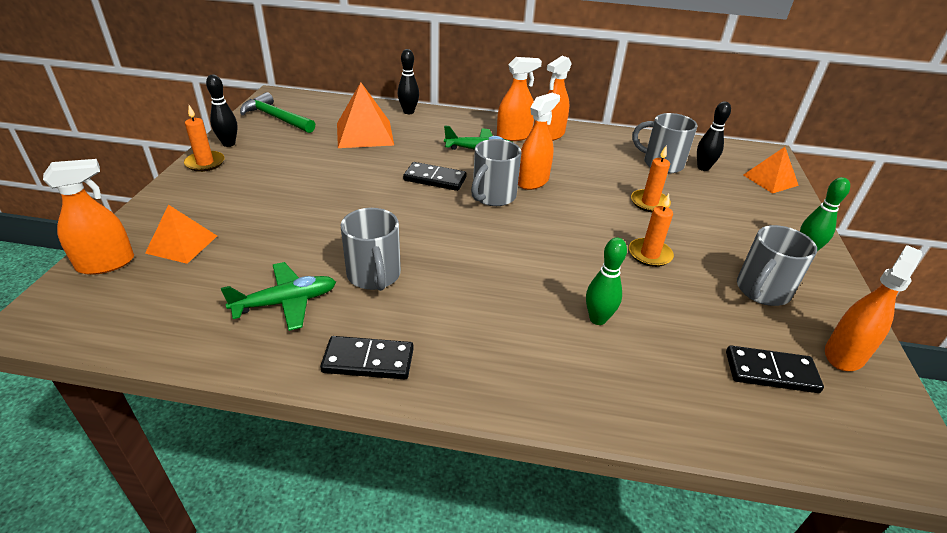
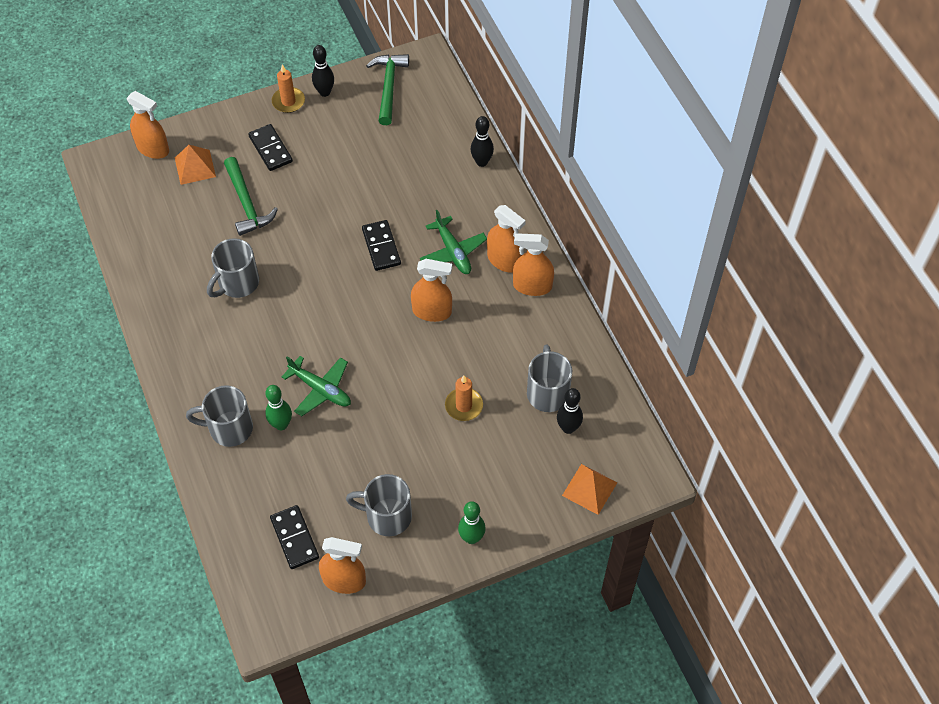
camera: 60 degrees right, 20 degrees up
green plane [221,262,336,331] -> green plane moved to [282,356,351,416]
black domino [320,336,414,379] -> black domino moved to [248,124,293,171]
orange pyramid [337,82,394,148] -> none
grey mug [471,139,521,206] -> grey mug moved to [186,385,253,447]
orange candle [629,194,674,267] -> none
none -> green hammer [224,157,278,236]

